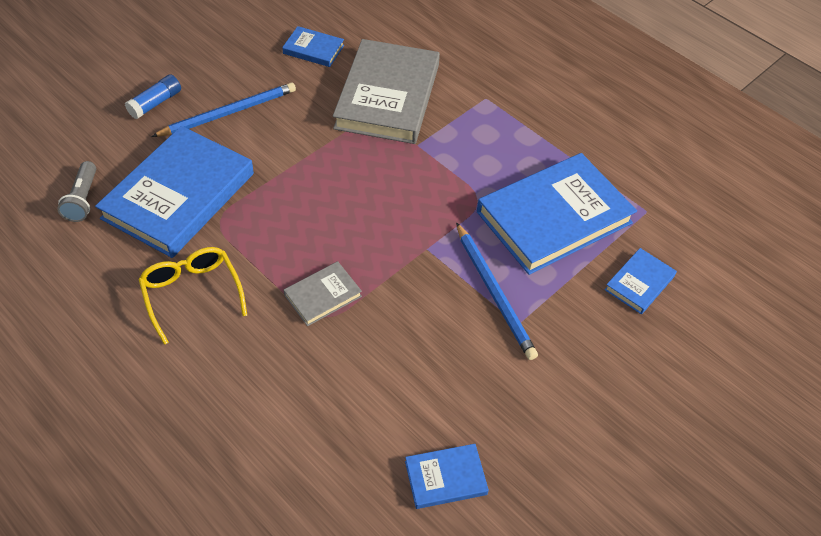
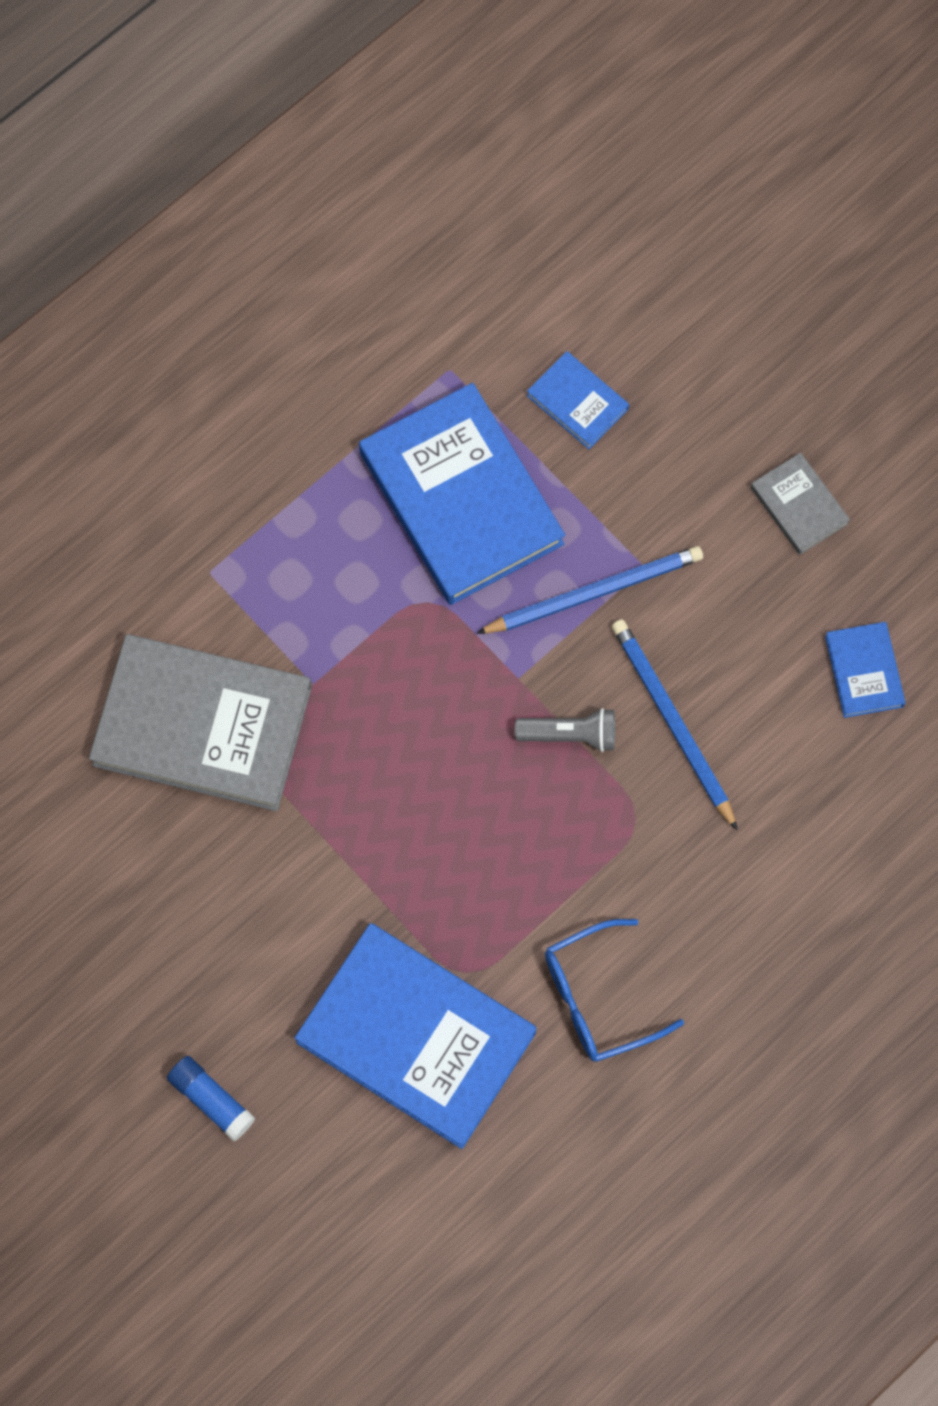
camera: 85 degrees left, 20 degrees up
grey flashlight [57,161,96,222] -> grey flashlight moved to [515,708,615,752]
yellow glasses [138,247,247,345] -> blue glasses [545,919,684,1062]
blue pencil [151,82,296,137] -> blue pencil moved to [612,619,738,830]
blue book [282,26,344,67] -> none
grey book [284,261,362,326] -> grey book moved to [751,453,850,555]

